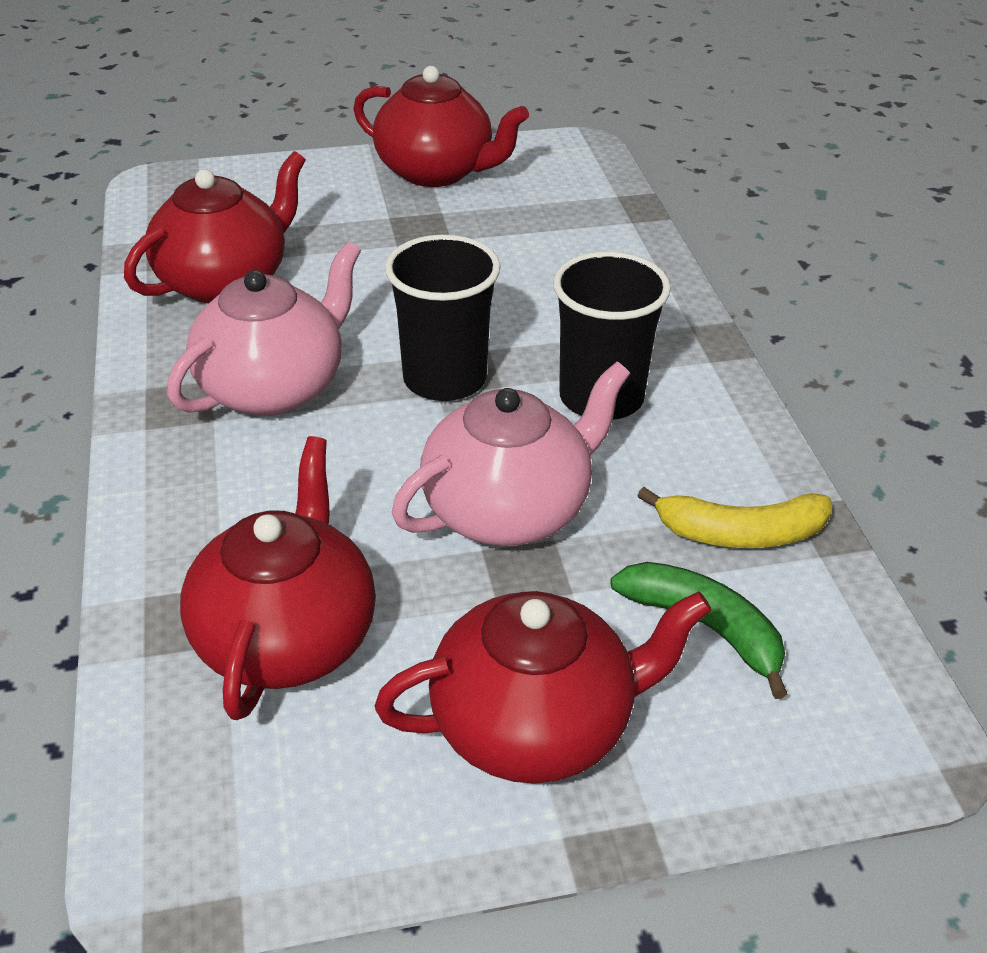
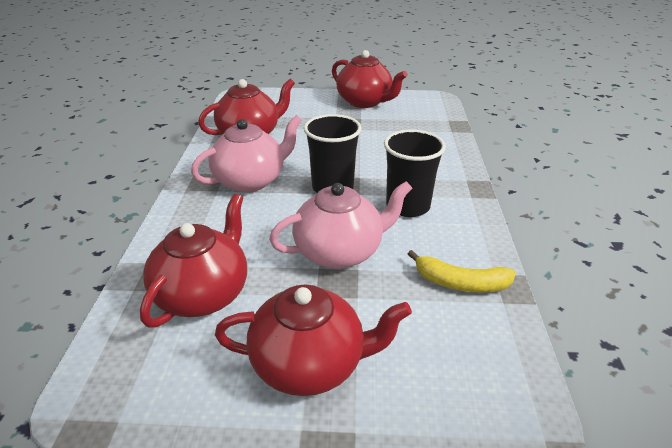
camera: 15 degrees right, 5 degrees down
green banana [610,562,787,699] -> none

